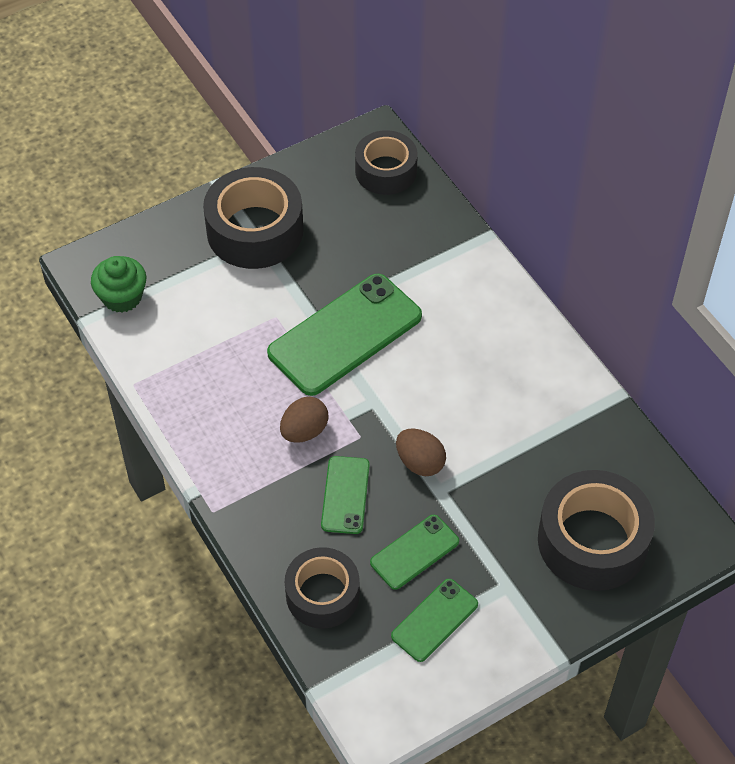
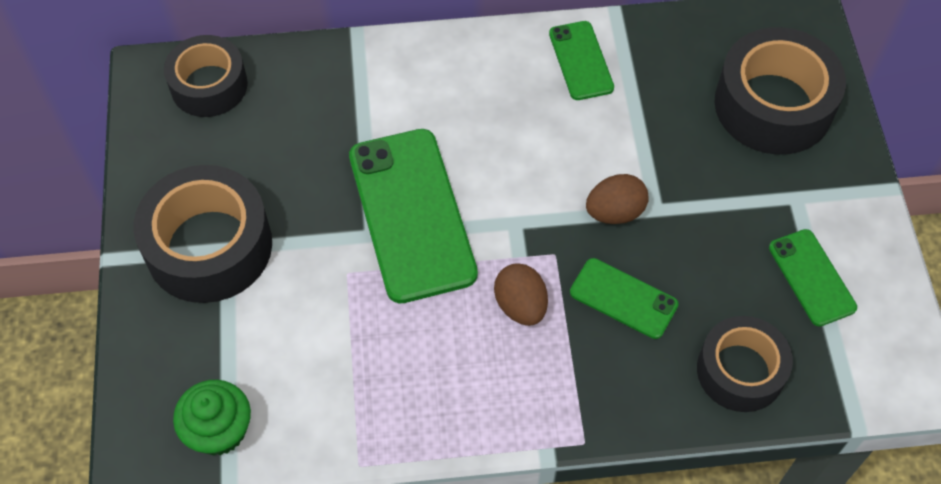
camera: 65 degrees left, 5 degrees up
green phone [370,515,459,590] -> green phone moved to [549,21,614,100]

